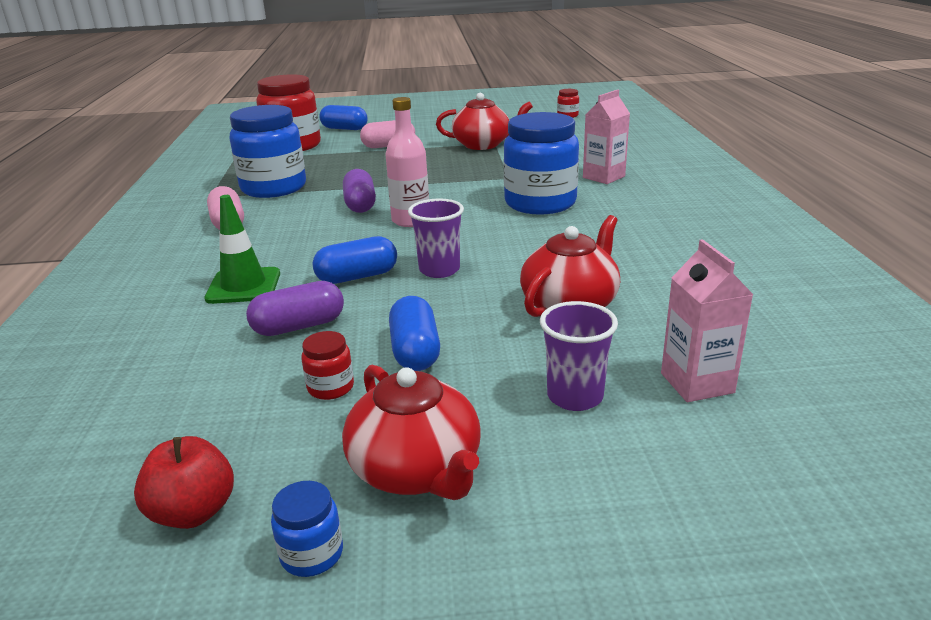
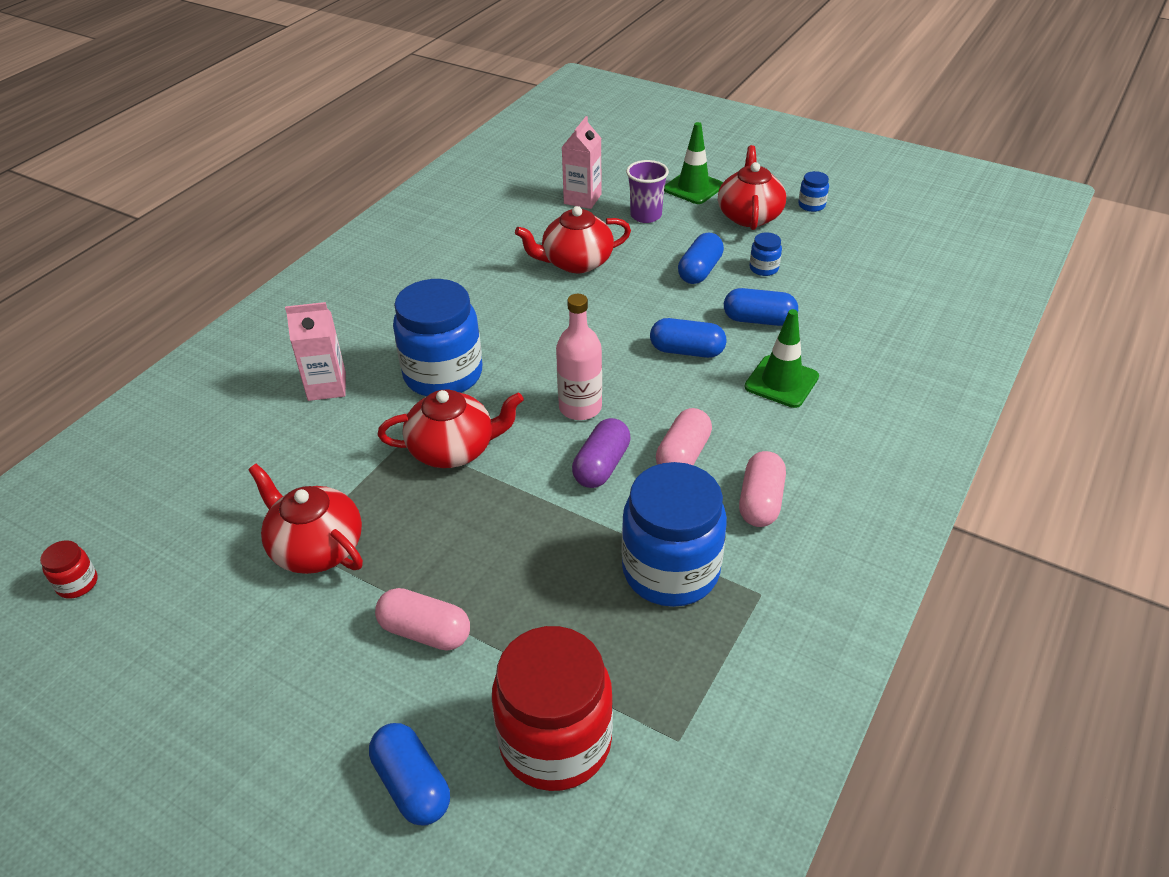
camera: 145 degrees left, 15 degrees up
red apple [134,436,234,529] -> none
purple capsule [246,281,344,336] -> blue capsule [724,288,798,326]
red jar [301,331,354,400] -> blue jar [749,232,782,276]
purple cup [408,199,464,278] -> none
none -> red teapot [378,390,524,468]
none -> pink capsule [656,408,712,465]
none -> green traffic cone [664,122,723,204]

